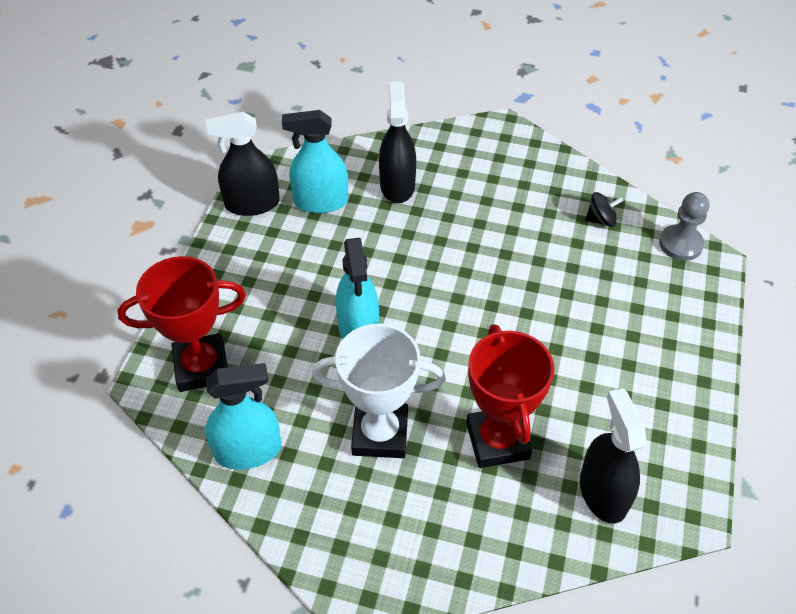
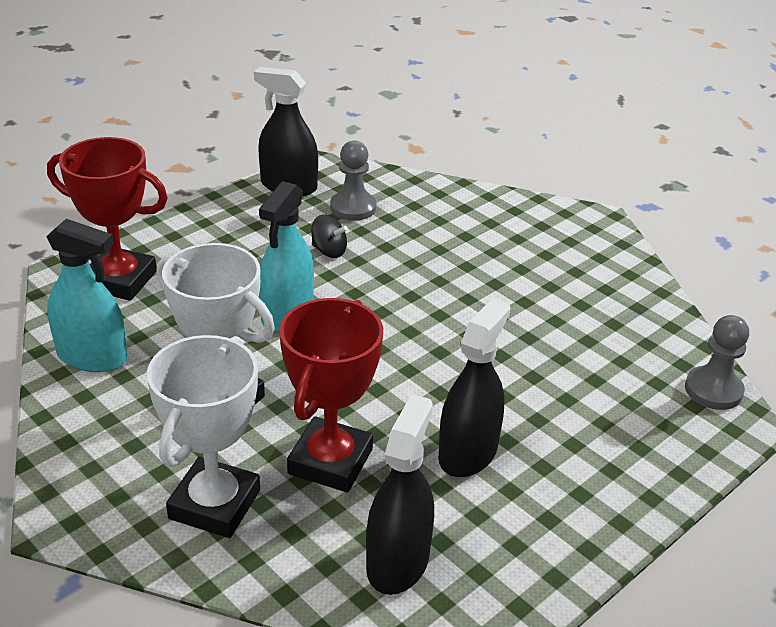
camera: 30 degrees right, 15 degrees down
turquoise spray bottle [282,110,348,213] -> grey pawn [330,141,376,221]
black spray bottle [379,81,416,203] -> black spray bottle moved to [438,298,511,477]
black spinning top [585,192,623,227] -> black spinning top moved to [311,214,348,258]
none -> white trophy [147,335,260,538]

